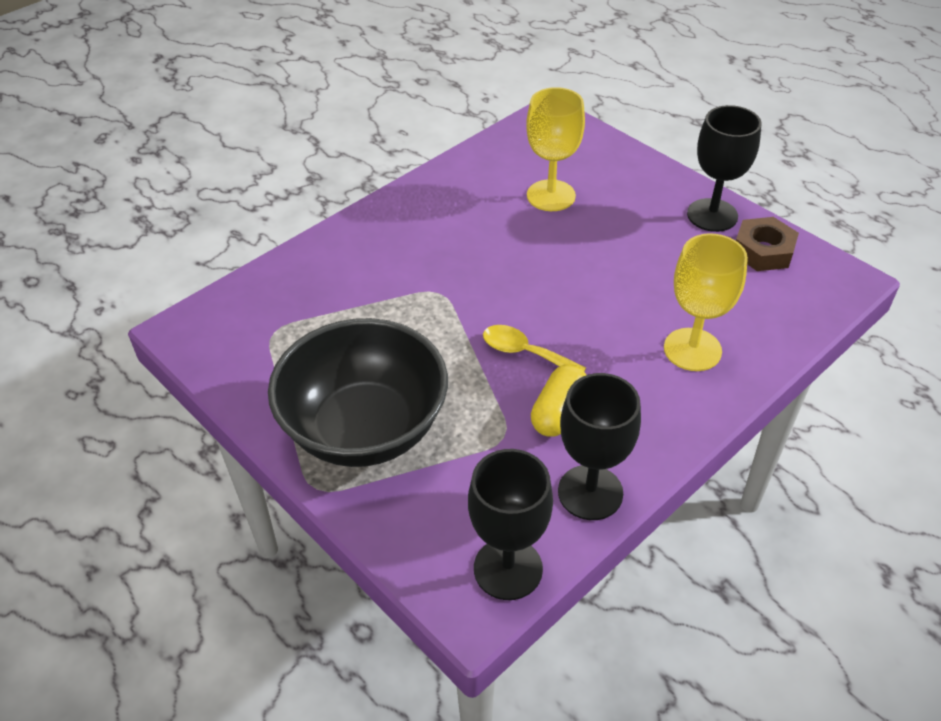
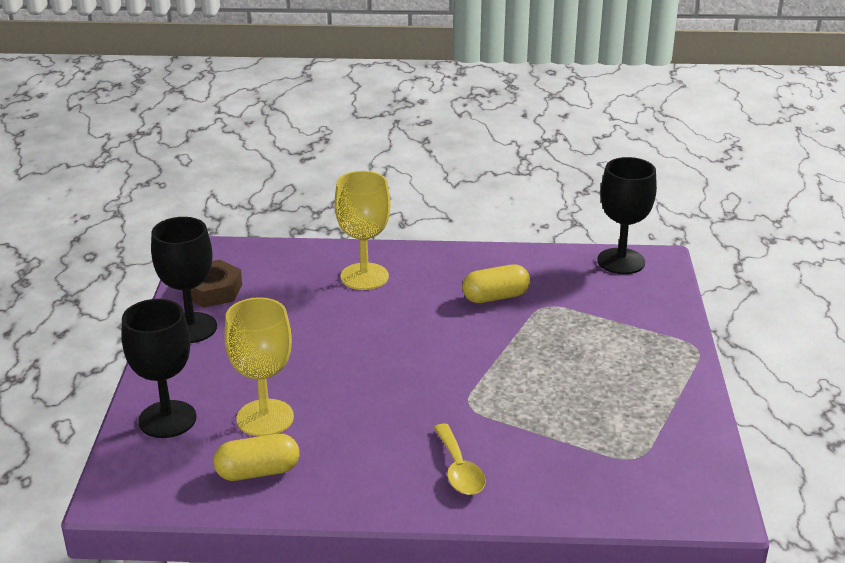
camera: 135 degrees left, 15 degrees down
black bowl [268,318,448,467] -> none
yellow spoon [483,325,586,371] -> yellow spoon moved to [433,423,486,495]
black goblet [558,373,641,520] -> black goblet moved to [121,299,196,438]
none -> yellow capsule [213,434,299,481]

